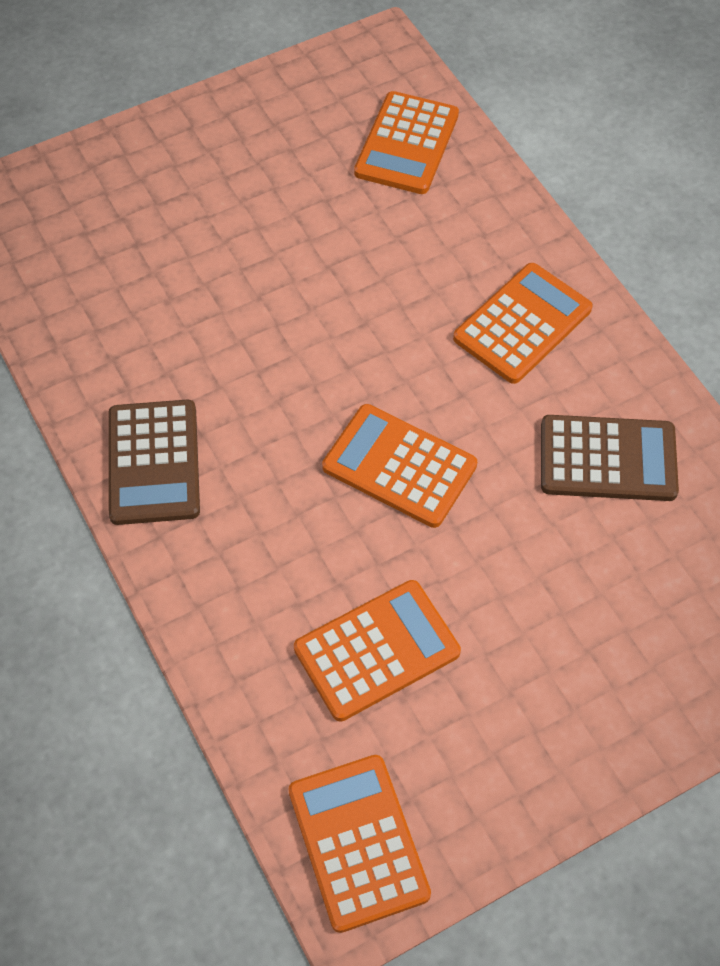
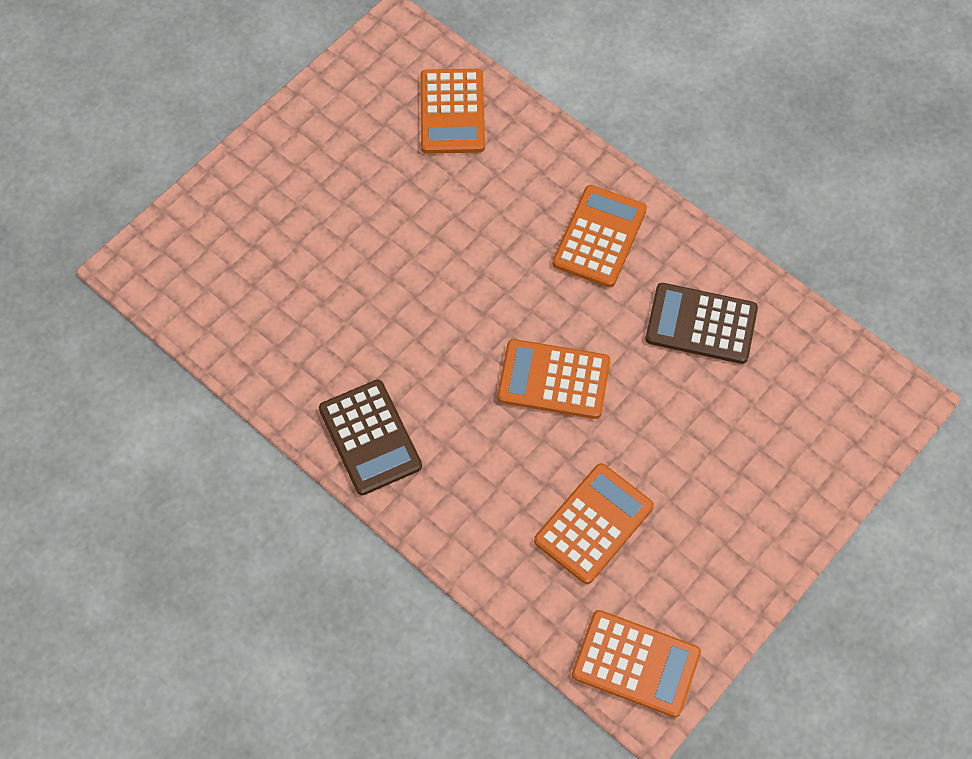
camera: 20 degrees left, 5 degrees up
orange calculator [288,755,431,933] -> orange calculator turned 150 degrees clockwise [572,610,701,717]
brown calculator [541,415,679,501] -> brown calculator turned 150 degrees counterclockwise [645,283,758,364]

